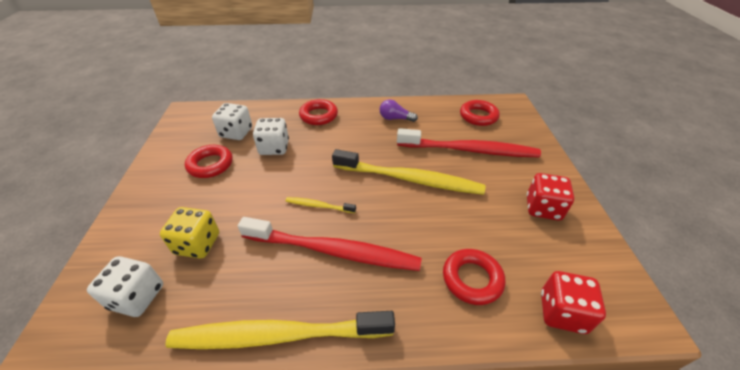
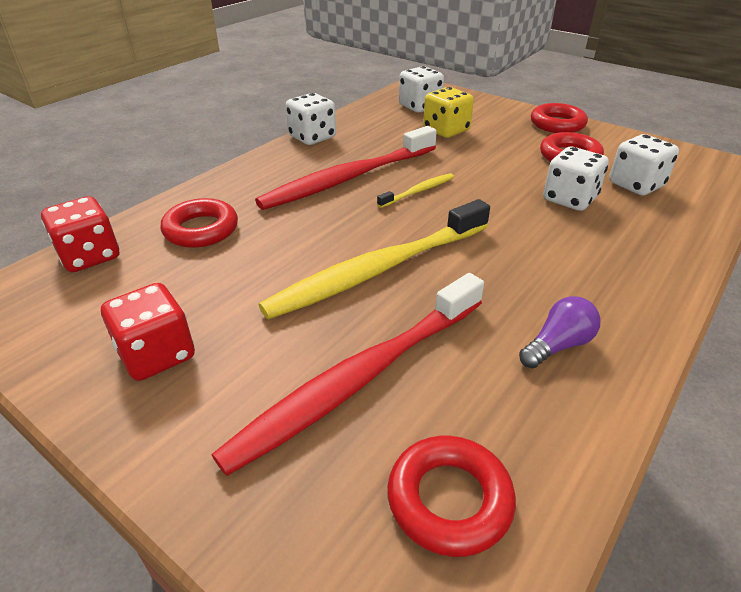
camera: 130 degrees right, 5 degrees down
yellow toothbrush [165,311,395,349] -> white dice [286,93,336,145]
red ring [299,99,338,125] -> red ring moved to [531,103,588,133]

